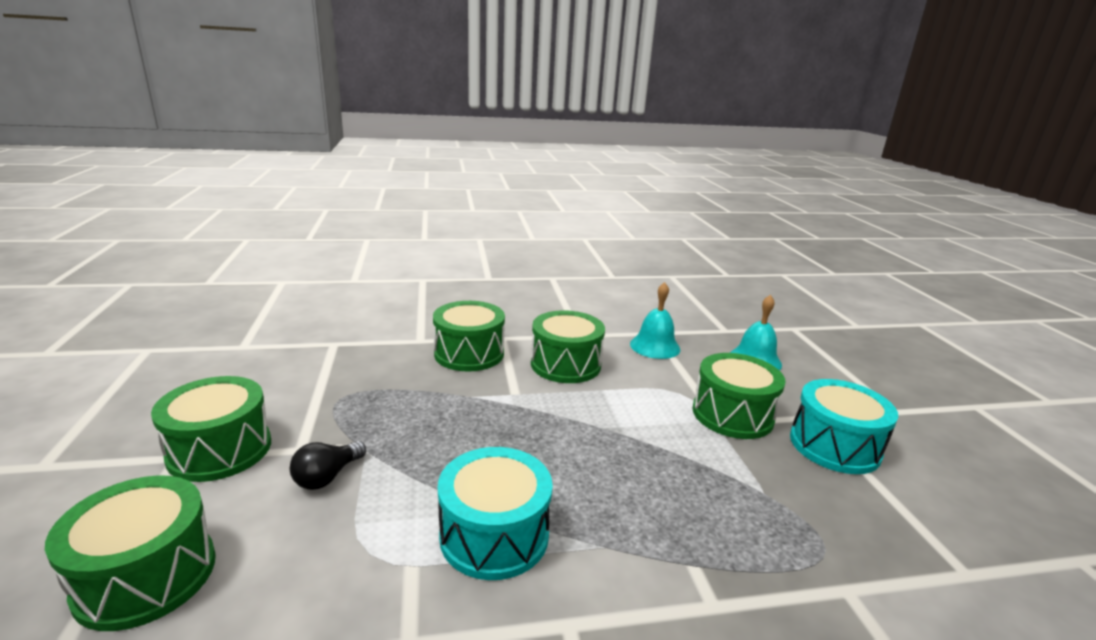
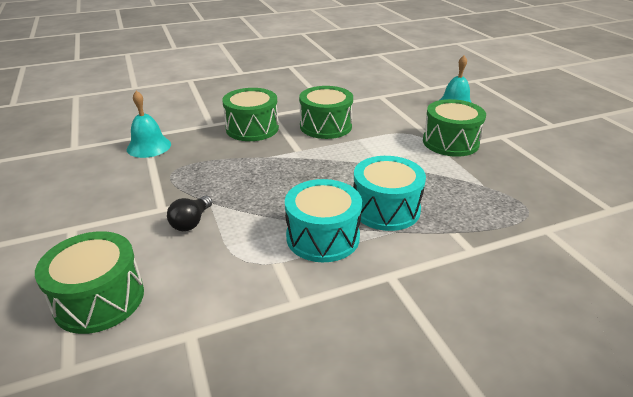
camera: 10 degrees left, 10 degrees up
green drum [151,376,271,482] -> none
turquoise bell [630,282,680,359] -> turquoise bell moved to [127,91,171,158]
turquoise drum [790,379,898,474] -> turquoise drum moved to [353,156,426,231]

